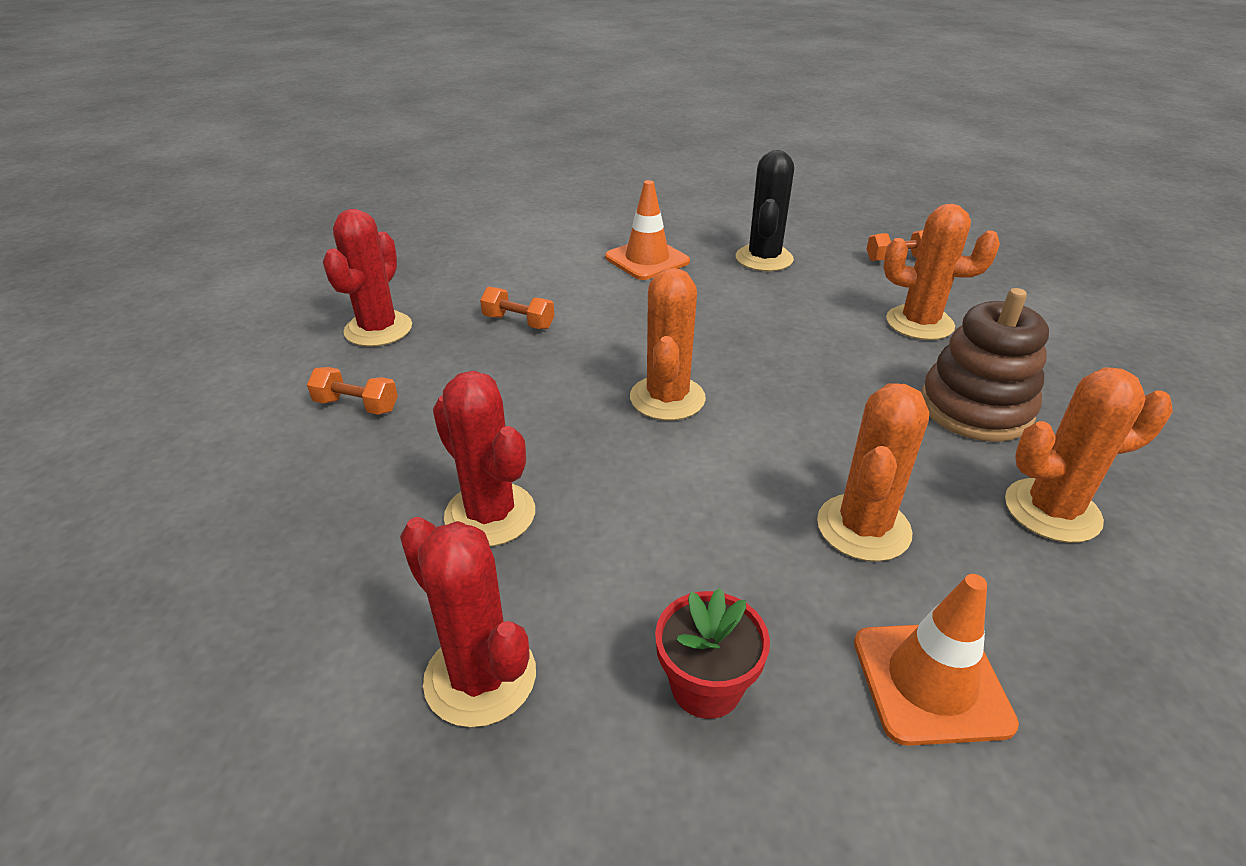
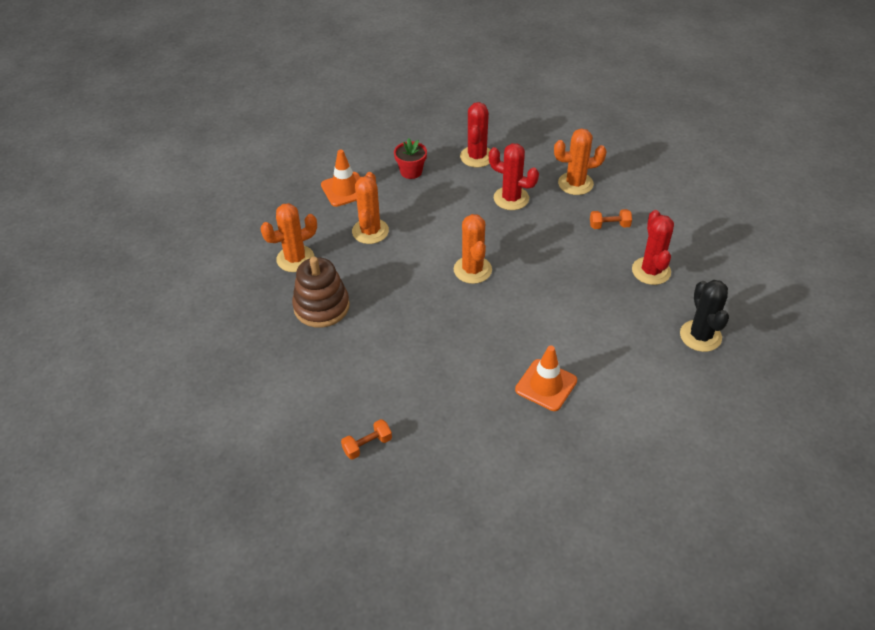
camera: 160 degrees right, 10 degrees up
red cactus [400,517,536,727] -> red cactus turned 75 degrees clockwise [460,102,491,167]
orange dumbbell [480,287,554,329] -> none
black cactus [736,150,794,271] -> black cactus moved to [680,280,729,352]
orange cactus [884,204,1000,340] -> orange cactus moved to [554,128,607,195]

